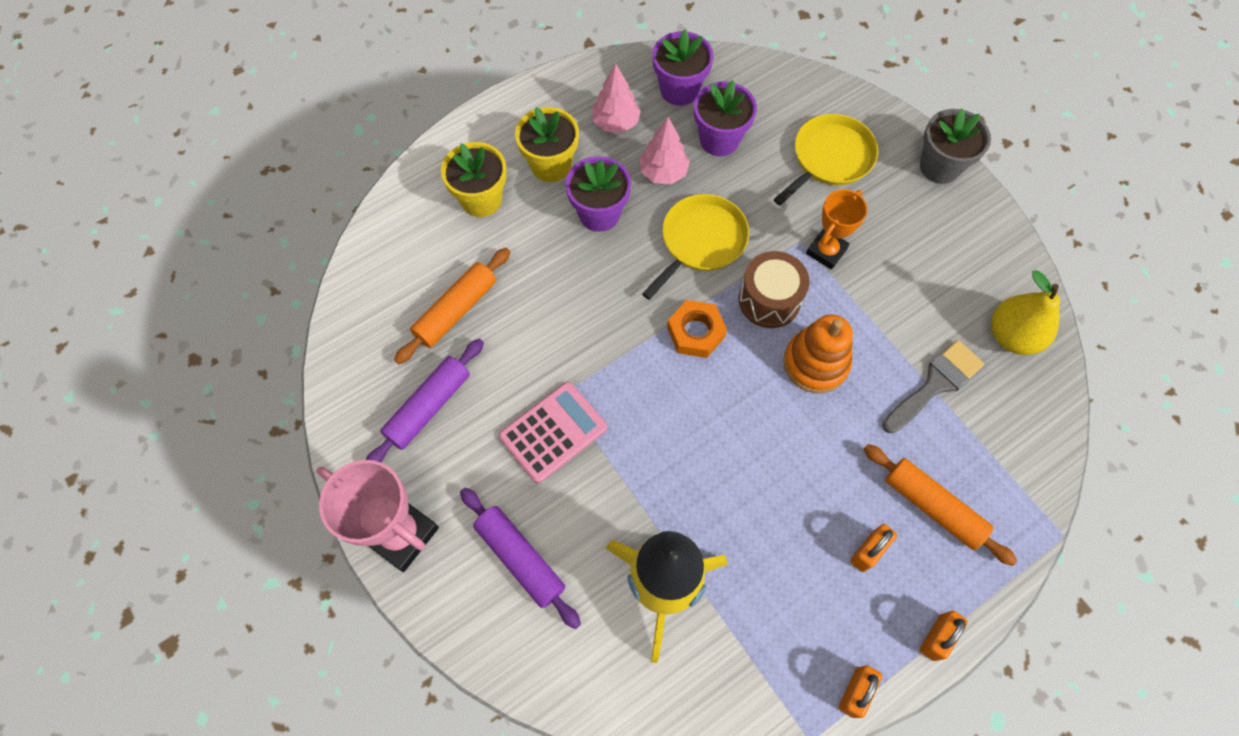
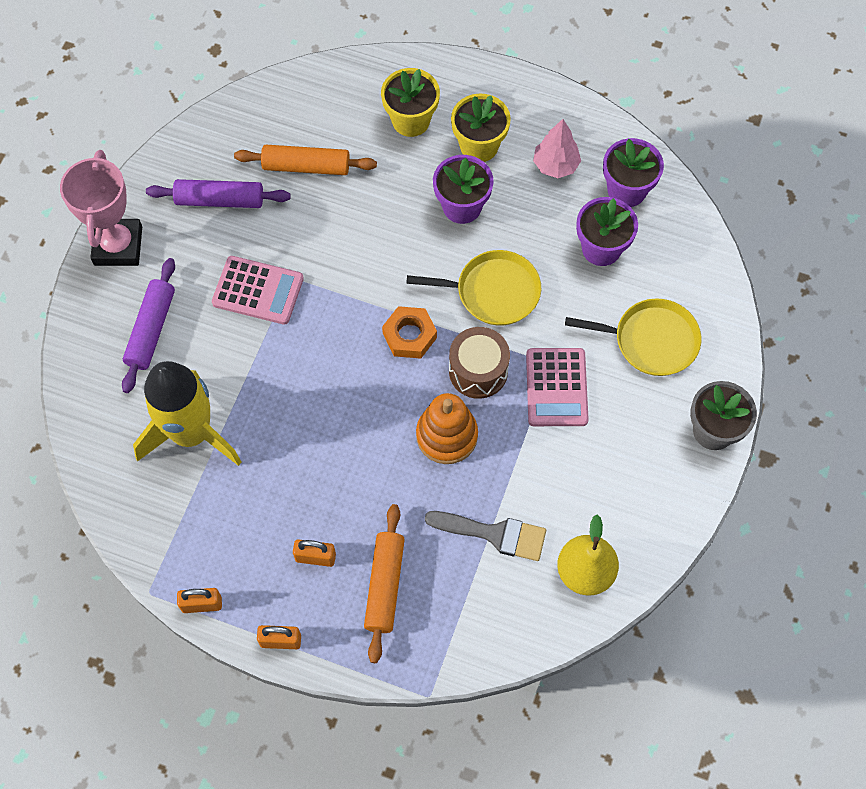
camera: 55 degrees right, 0 degrees up
pink tree [640,117,690,184] -> none
orange trophy [806,189,868,270] -> pink calculator [526,348,589,426]

